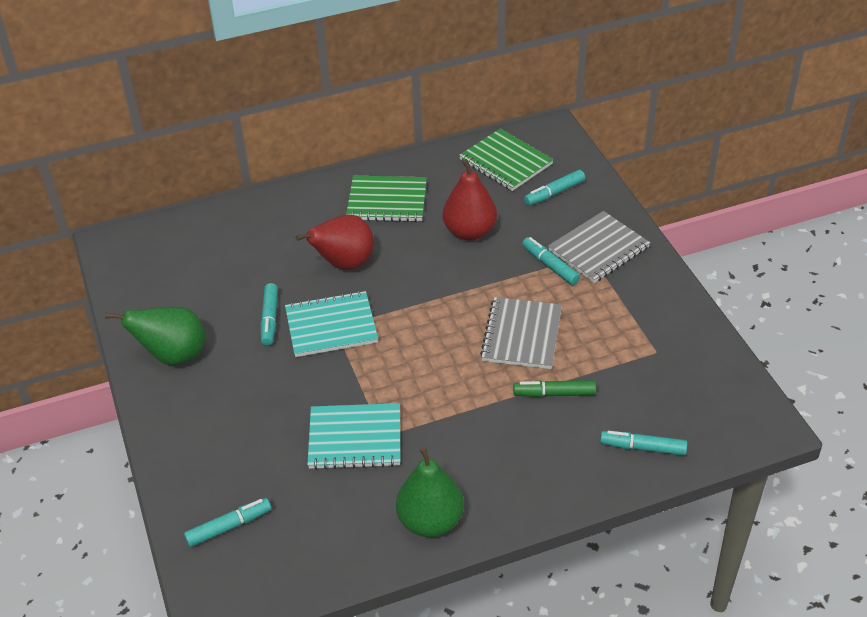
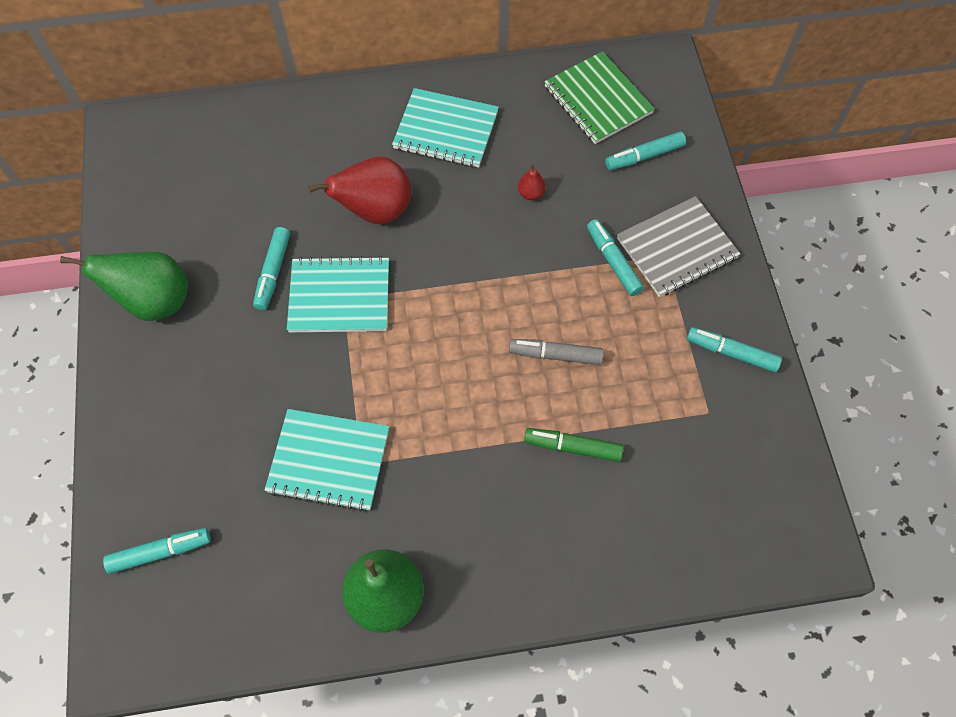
camera: 10 degrees right, 20 degrees up
green notebook [346,176,427,222] -> turquoise notebook [392,88,499,168]
red pear [443,159,497,241] -> red pear [518,164,546,200], size x0.43
grey notebook [480,297,562,369] -> grey marker [509,339,604,365]
turquoise marker [600,431,687,456] -> turquoise marker moved to [687,327,782,372]

